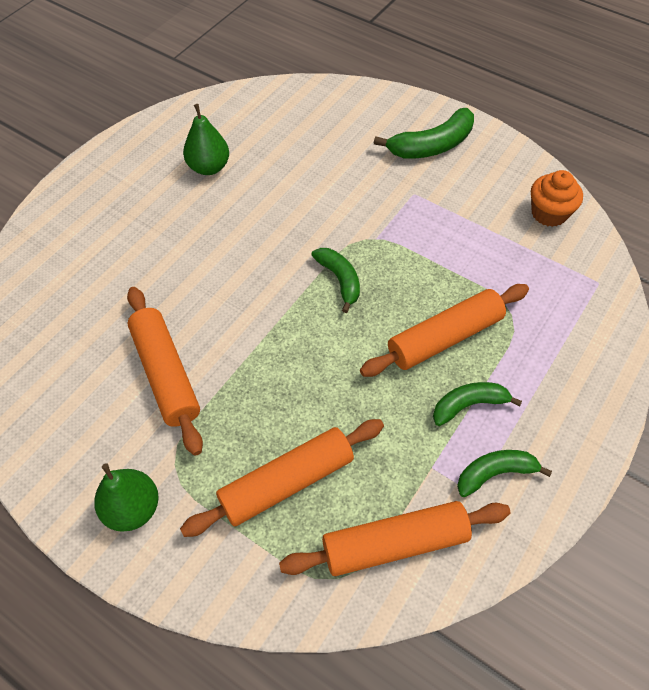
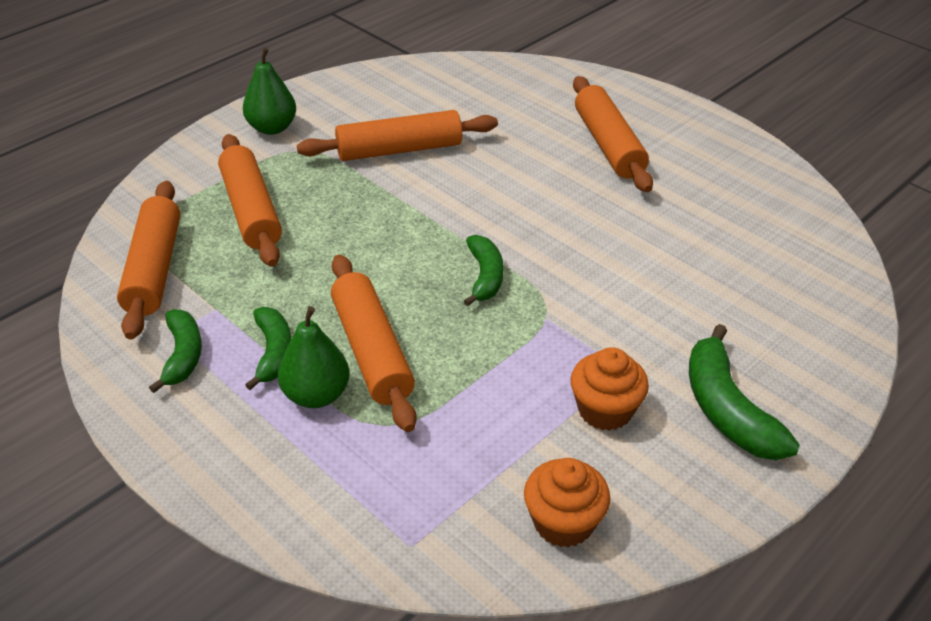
camera: 100 degrees right, 15 degrees down
green pear [183,104,229,175] -> green pear moved to [278,306,350,408]
green banana [311,248,360,313] -> green banana turned 75 degrees counterclockwise [464,235,503,306]
none -> orange cupcake [570,347,649,431]
none -> orange rolling pin [573,76,653,192]

